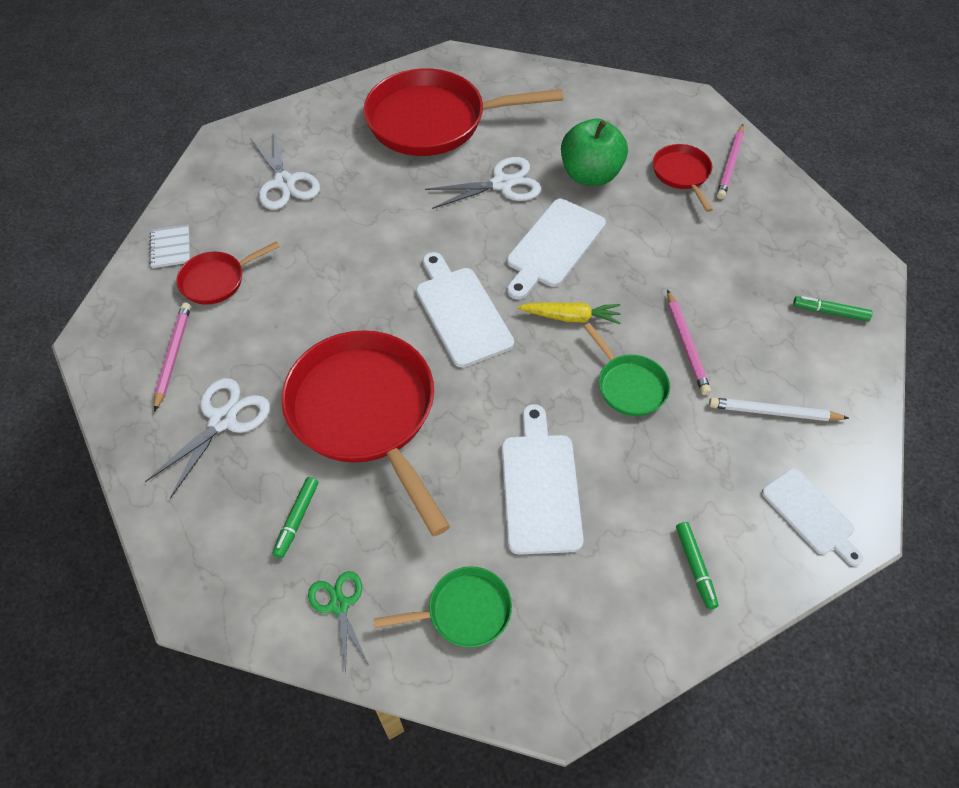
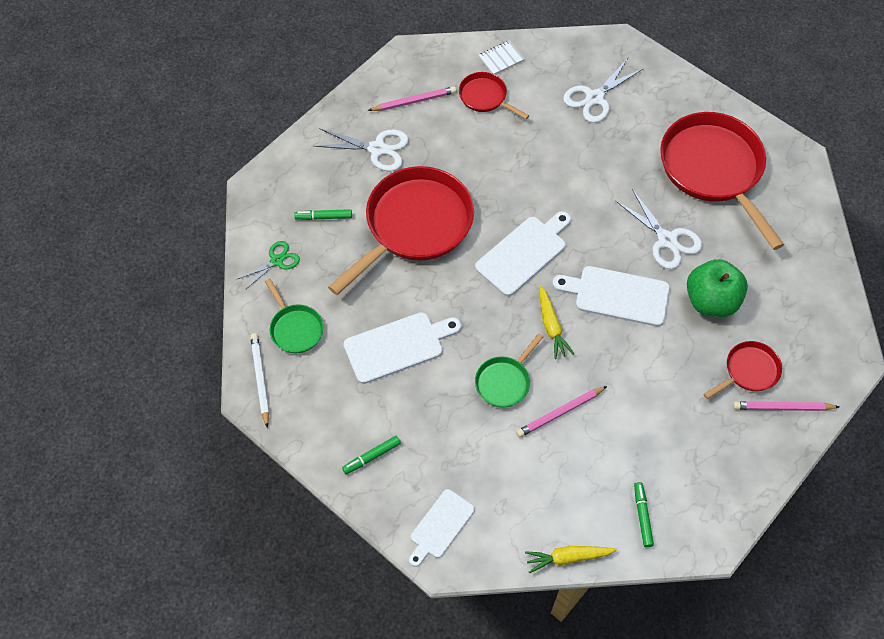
camera: 70 degrees right, 5 degrees up
white pencil [709,397,849,421] -> white pencil moved to [250,333,269,428]
none -> yellow carrot [525,546,617,573]

